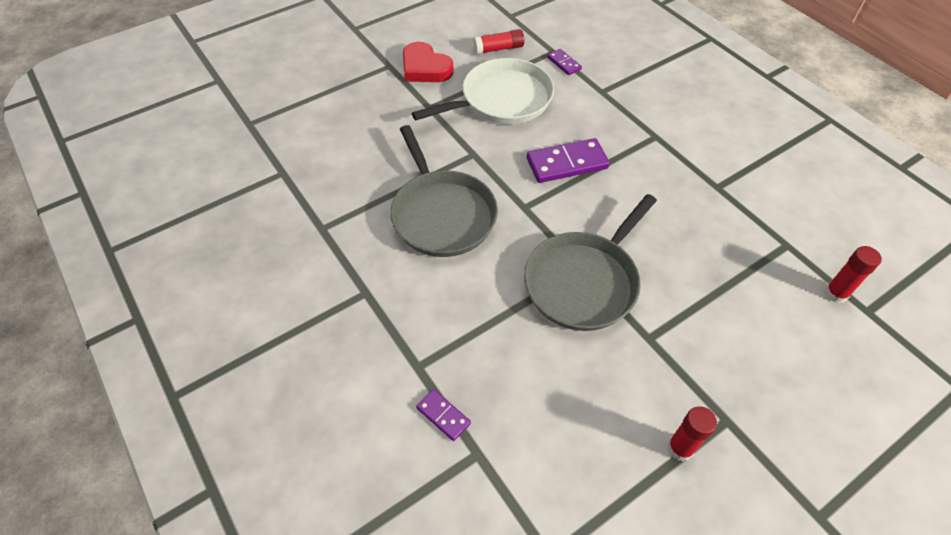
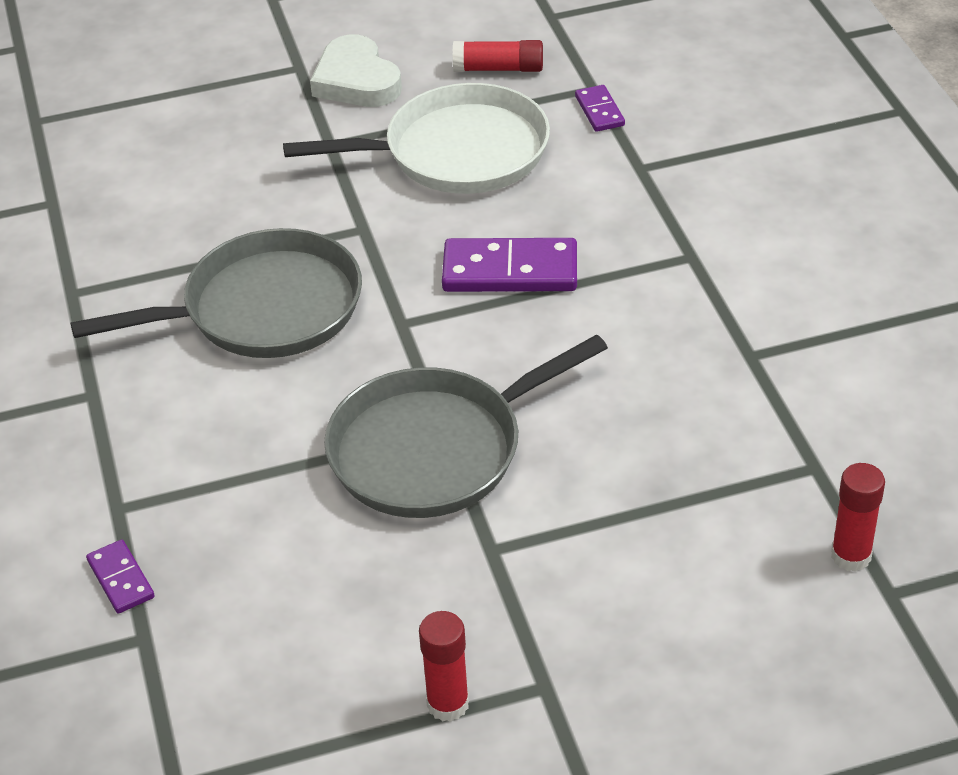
camera: 20 degrees right, 10 degrees down
grey pan [390,125,498,257] -> grey pan turned 105 degrees counterclockwise [71,228,362,358]
red heart [403,42,454,82] -> white heart [310,35,402,107]

